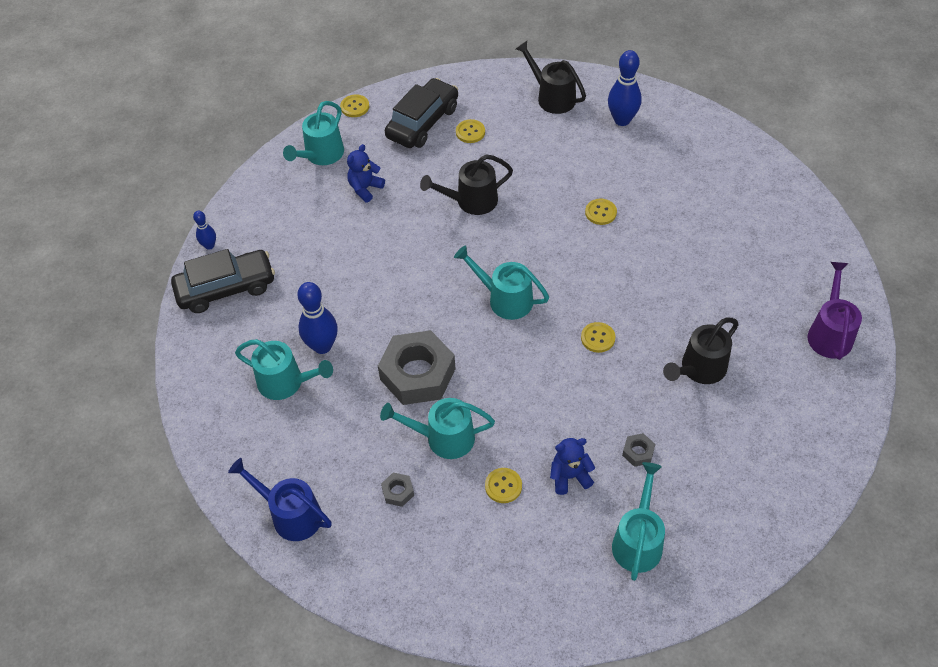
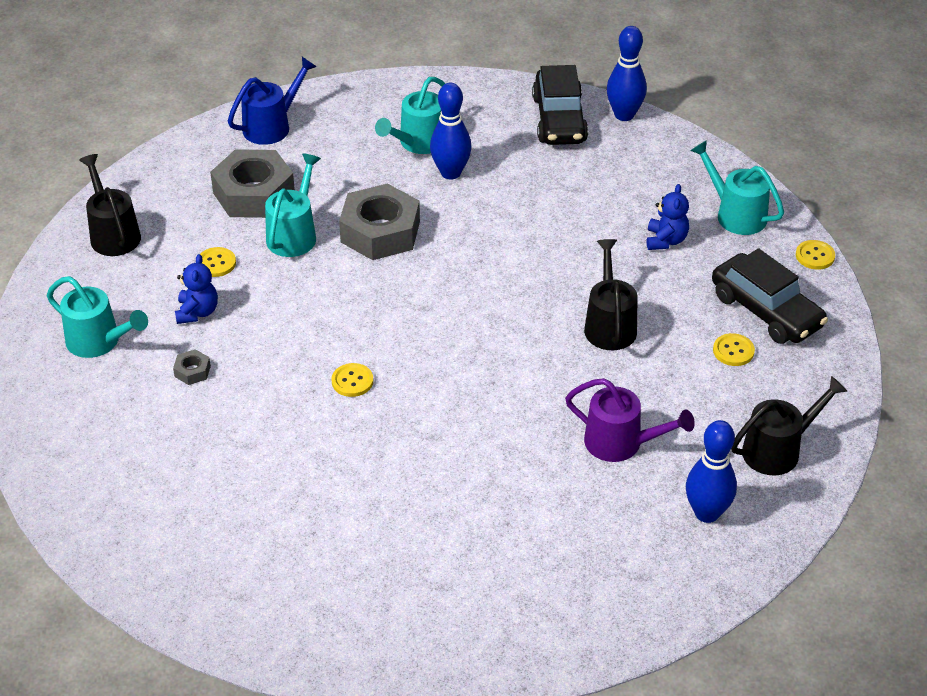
camera: 105 degrees right, 10 degrees down
blue bowling pin [193,211,216,250] -> blue bowling pin [607,26,647,121], size x1.83
blue teddy bear [347,144,385,202] -> blue teddy bear turned 45 degrees clockwise [647,184,689,250]
grey nut [381,473,414,507] -> grey nut [210,149,295,218], size x2.43
turquoise watering can [454,245,549,320] -> none
yellow button [585,199,617,225] -> none
black watering can [663,318,739,384] -> black watering can moved to [79,154,141,256]
purple watering can [807,262,862,360] -> purple watering can moved to [565,378,695,462]

